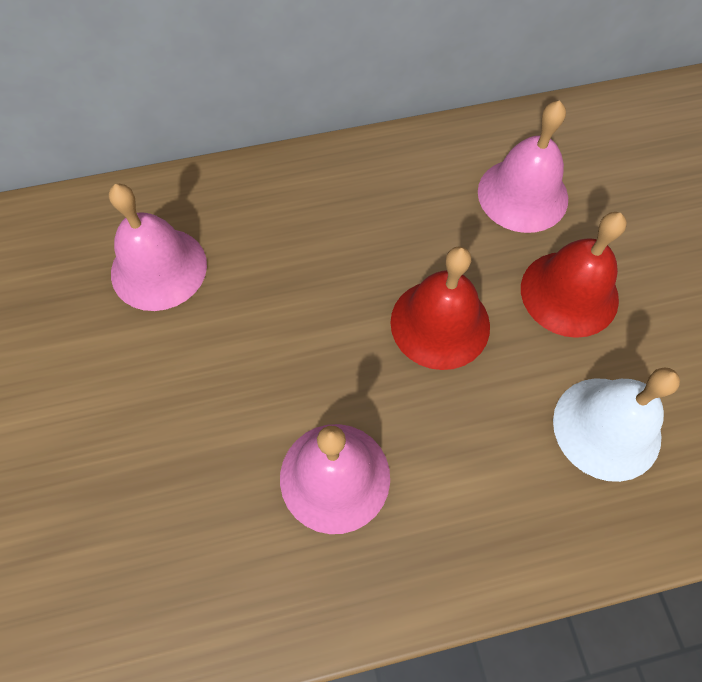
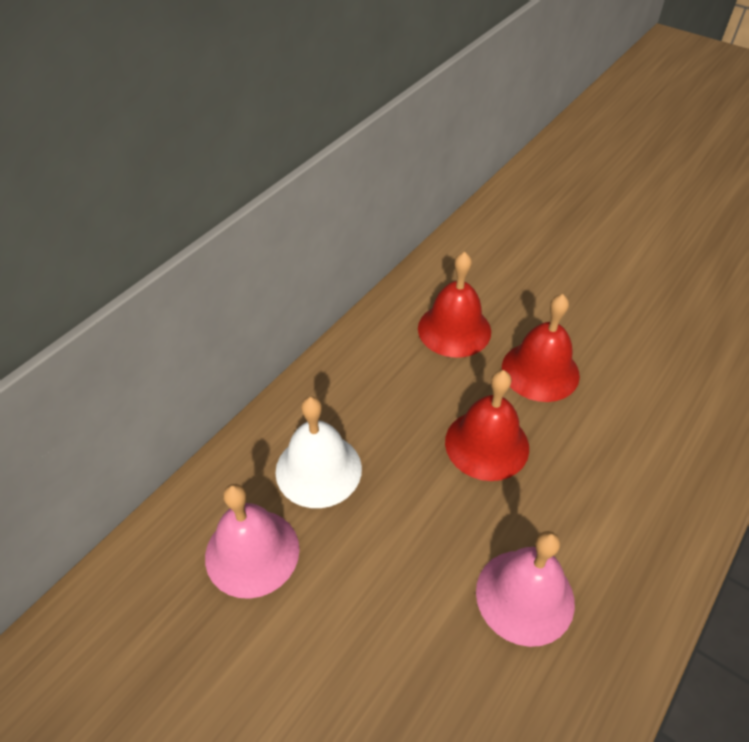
camera: 40 degrees left, 15 degrees down
pink bell [478,100,568,233] -> red bell [418,252,491,358]
white bell [553,367,680,482] -> white bell moved to [275,396,362,508]

